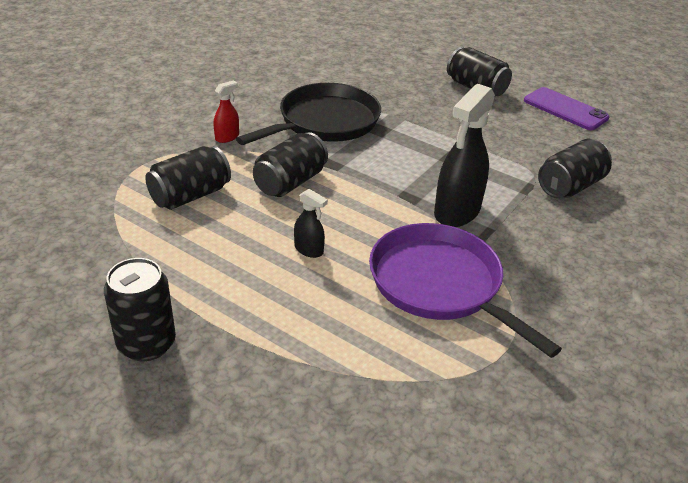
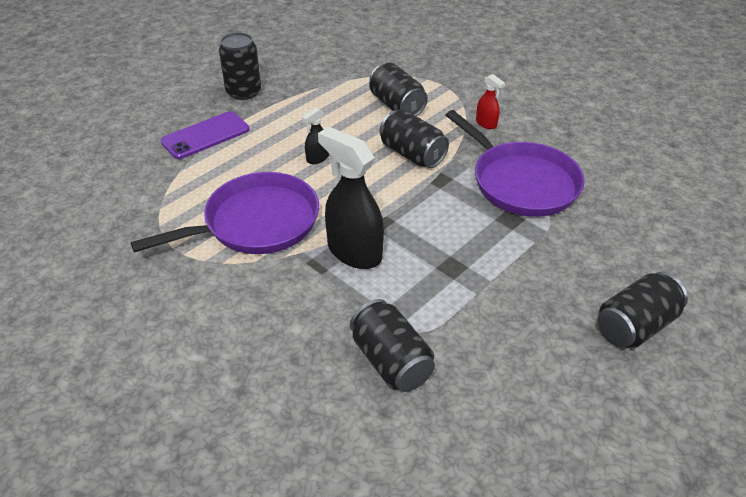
camera: 100 degrees right, 5 degrees up
black pan [236,83,381,145] -> purple pan [446,110,585,217]
purple phone [524,87,610,130] -> purple phone moved to [160,111,250,159]

